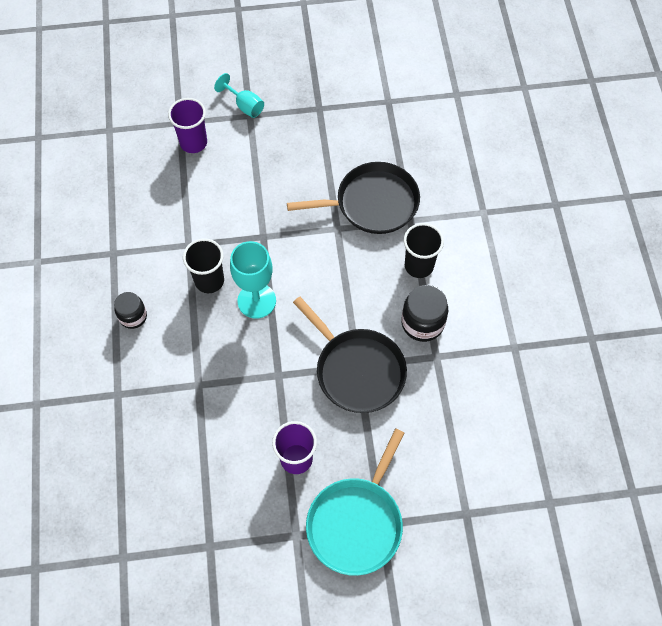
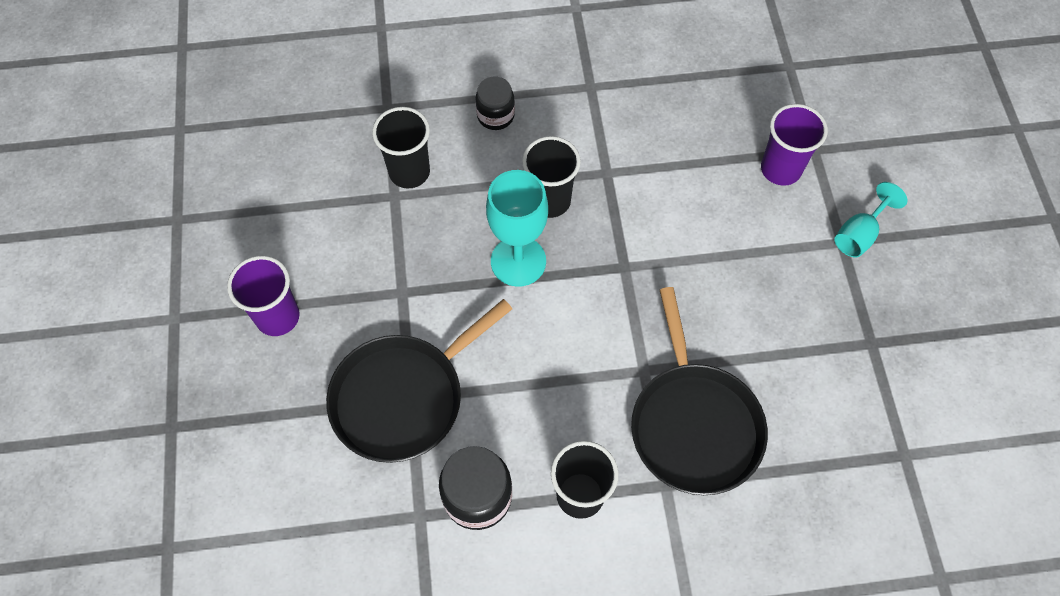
camera: 90 degrees right, 0 degrees up
turquoise pan [306,429,404,576] -> none
none -> black cup [372,107,430,188]

